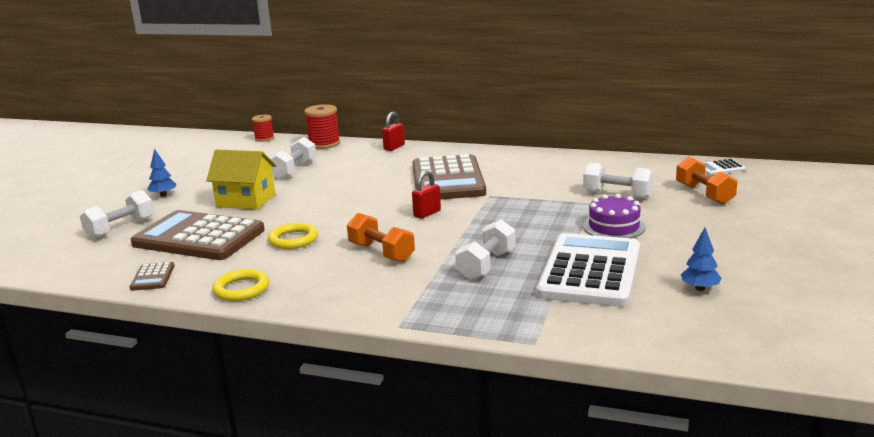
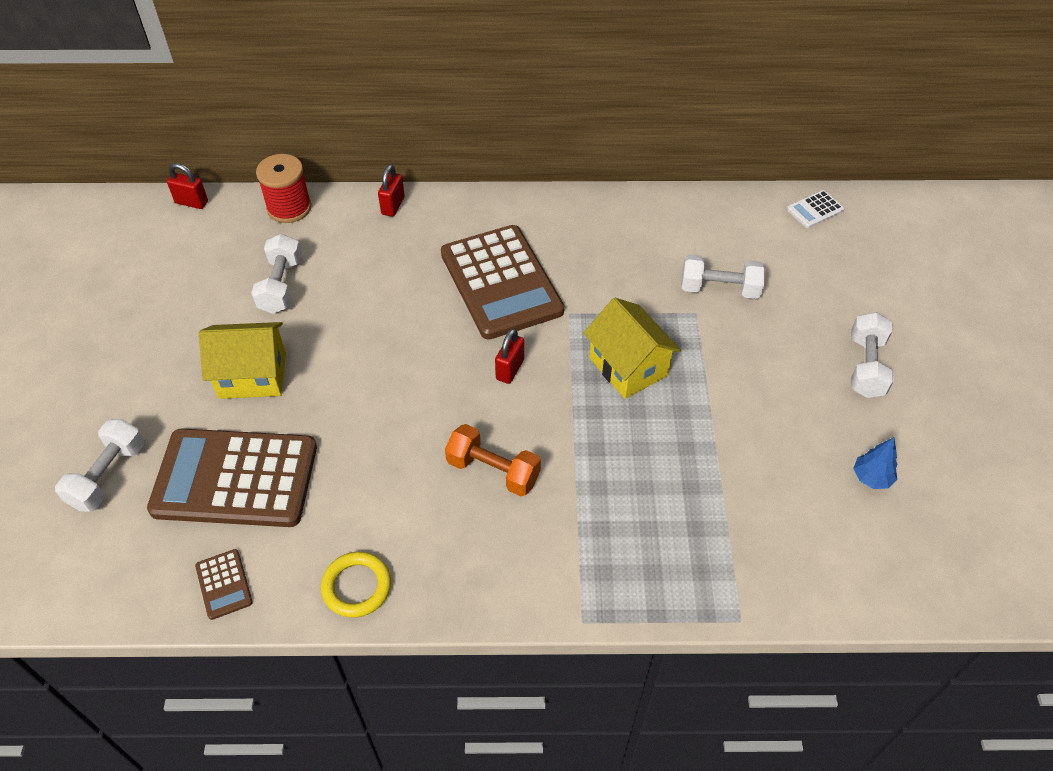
camera: 20 degrees left, 30 degrees up
blue tree [147,148,176,197] -> none
red spool [252,115,274,142] -> red padlock [167,163,208,209]
yellow ring [268,223,318,249] -> none
white dumbbell [455,219,516,280] -> white dumbbell moved to [851,312,894,398]
white calculator [536,233,640,307] -> none
purple cake [583,194,645,238] -> none
orange dumbbell [676,156,737,205] -> none
none -> yellow house [584,298,681,399]

